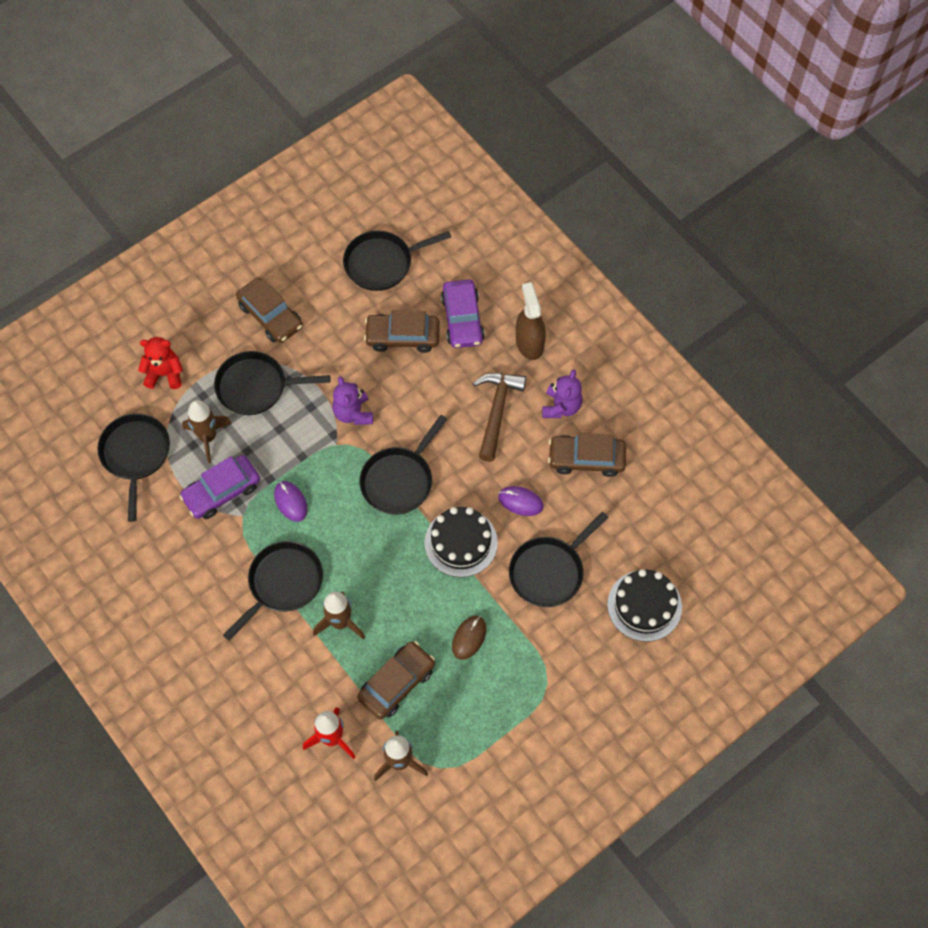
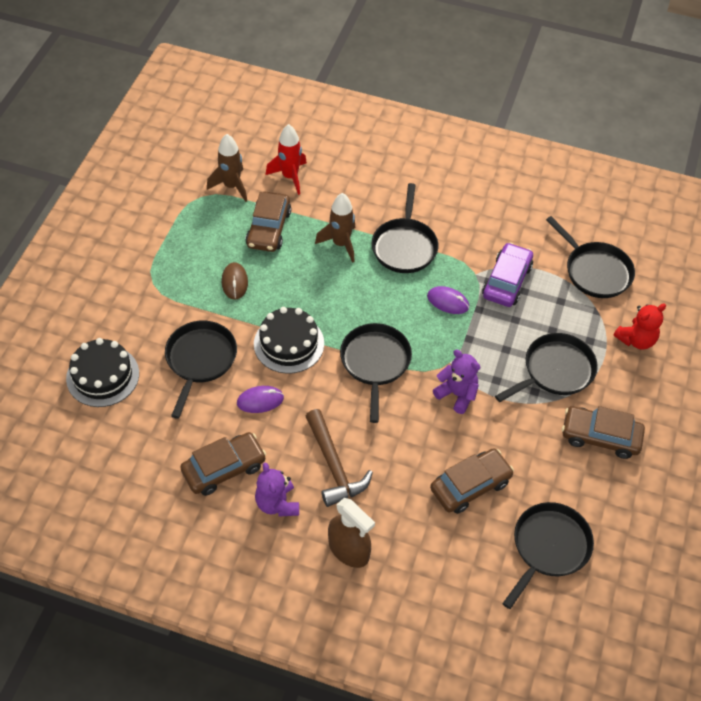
camera: 145 degrees right, 10 degrees down
brown rocket [182,400,232,463] -> none
purple car [441,279,485,348] -> none

